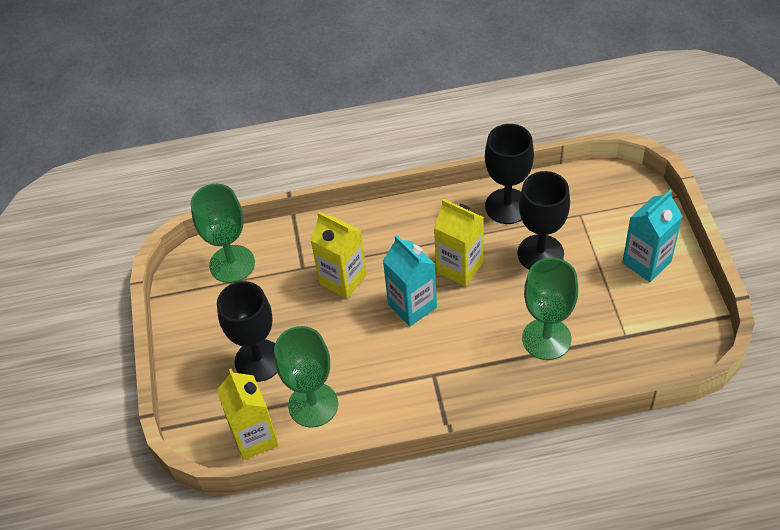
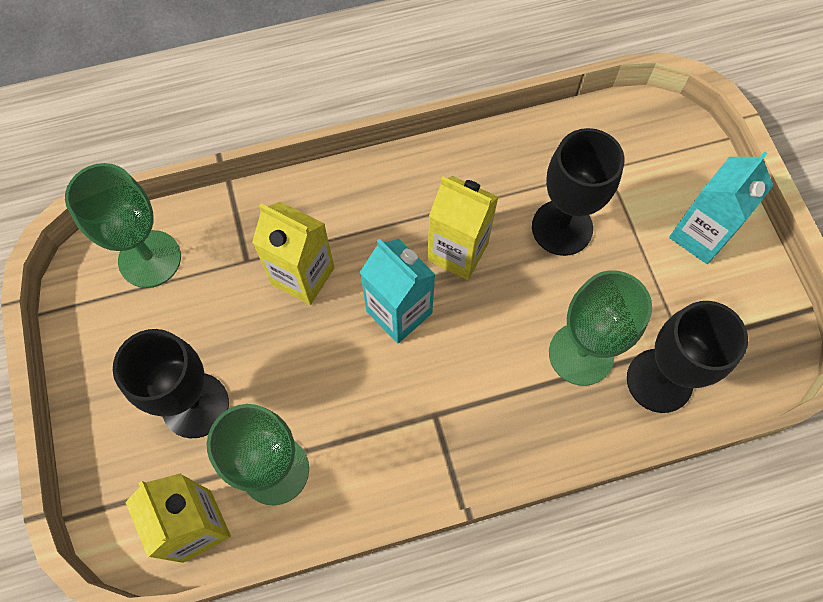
camera: 10 degrees left, 15 degrees up
black goblet [485,124,534,224] -> black goblet moved to [627,301,748,413]

